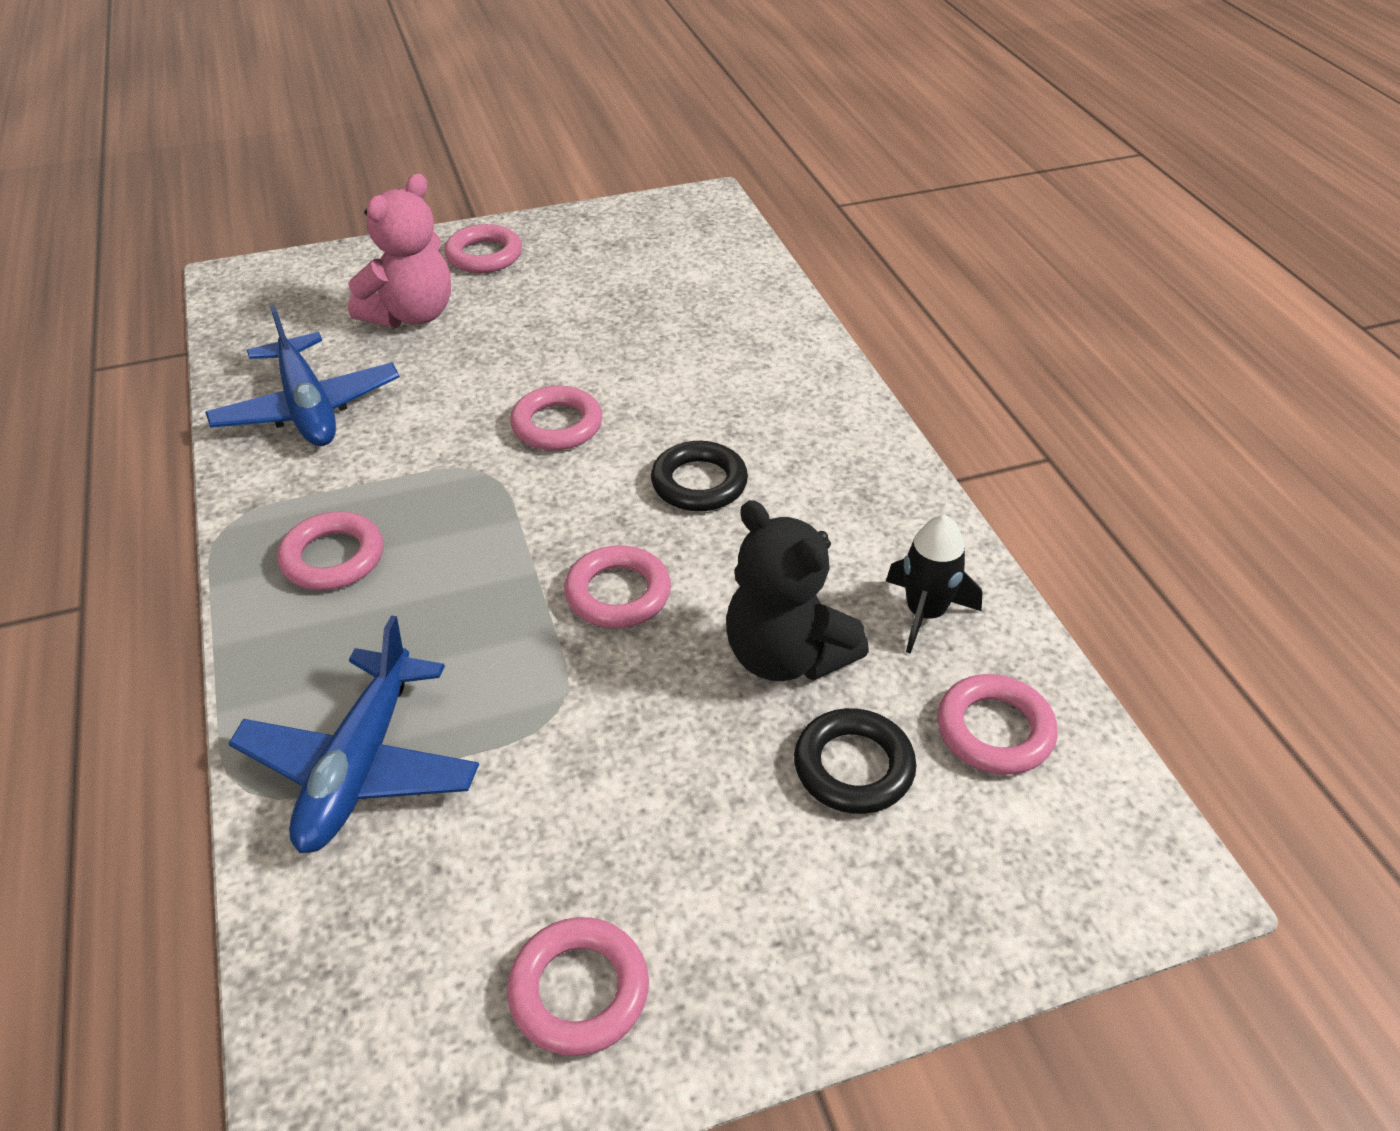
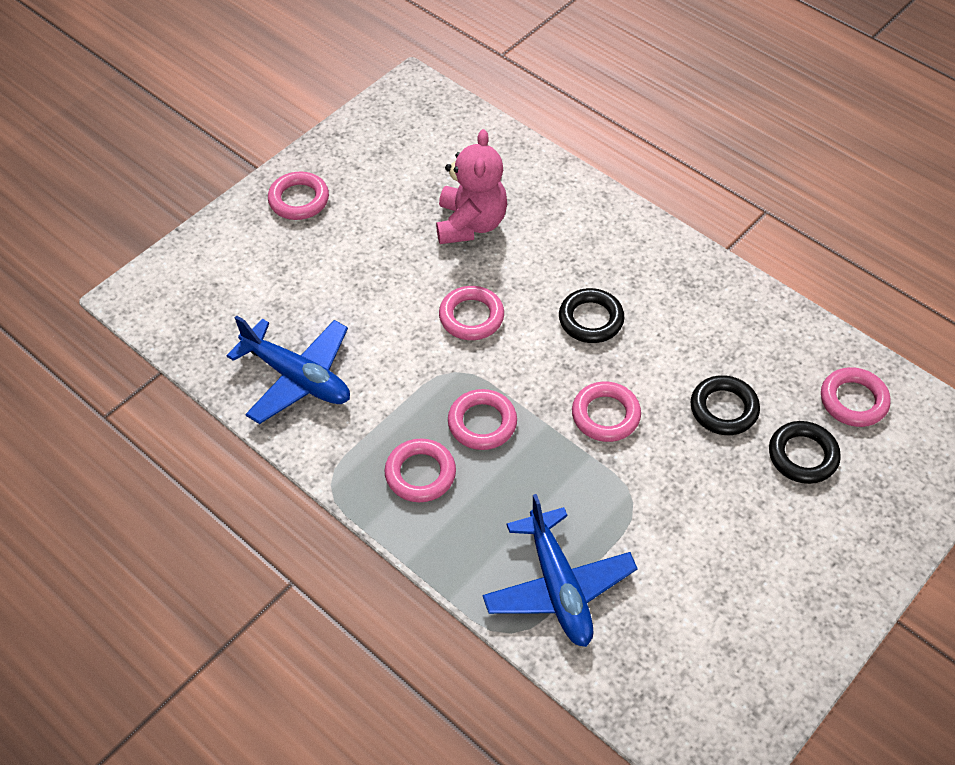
camera: 30 degrees left, 10 degrees up
pink teddy bear [348,174,451,328] -> pink teddy bear moved to [436,129,507,244]
pink ring [507,917,649,1056] -> pink ring moved to [448,389,517,450]
black teddy bear [726,500,869,681] -> black ring [690,375,760,435]
black rocket [886,515,983,654] -> none

